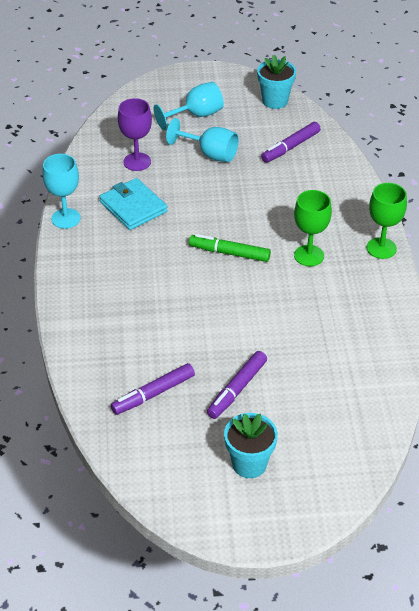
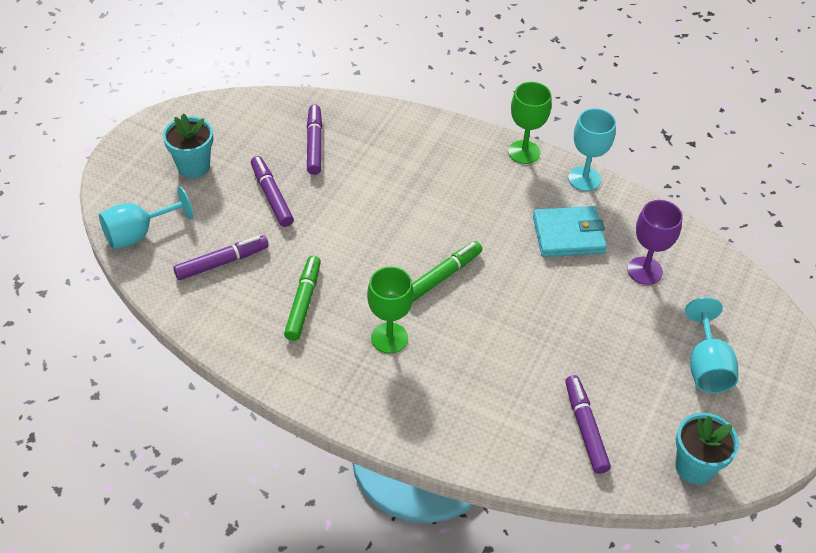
camera: 120 degrees right, 5 degrees up
turquoise goblet [166,118,239,162] -> turquoise goblet moved to [99,187,193,249]
green goblet [367,183,407,259] -> green goblet moved to [508,82,552,164]
none -> purple marker [173,235,269,280]
none -> green marker [284,256,321,341]

